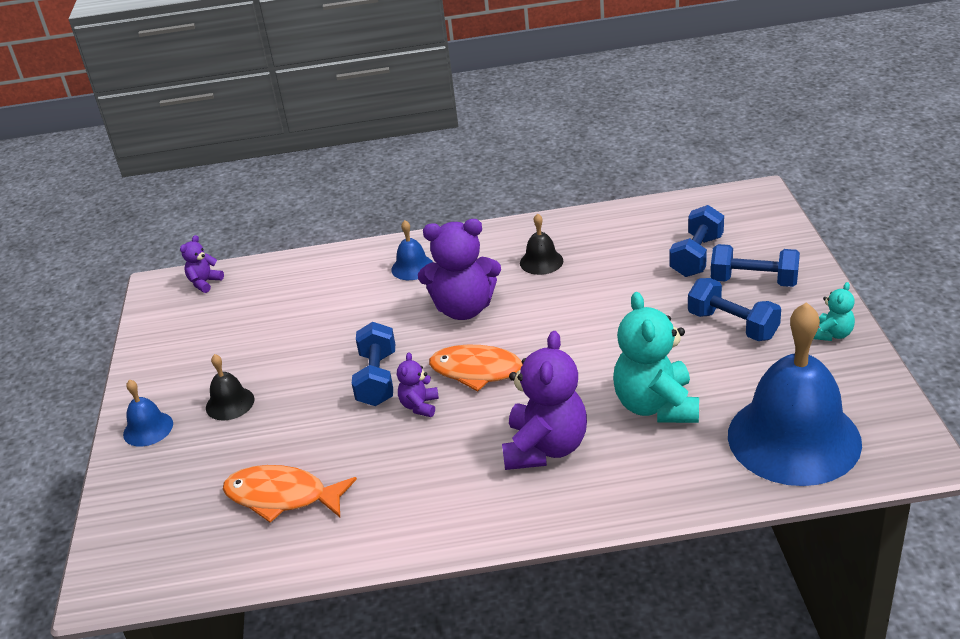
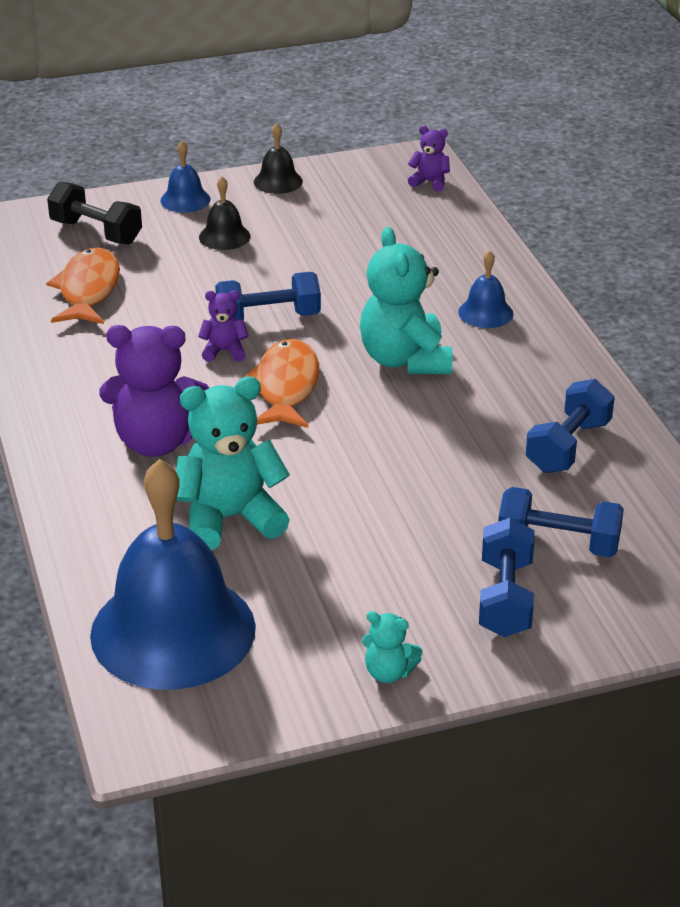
camera: 75 degrees right, 0 degrees up
purple teddy bear [418,219,501,320] -> turquoise teddy bear [360,227,453,374]
black bell [520,213,563,275] -> black bell moved to [254,123,303,194]
blue dumbbell [688,278,781,341] -> blue dumbbell moved to [526,379,615,473]
none -> black dumbbell [47,182,142,244]

